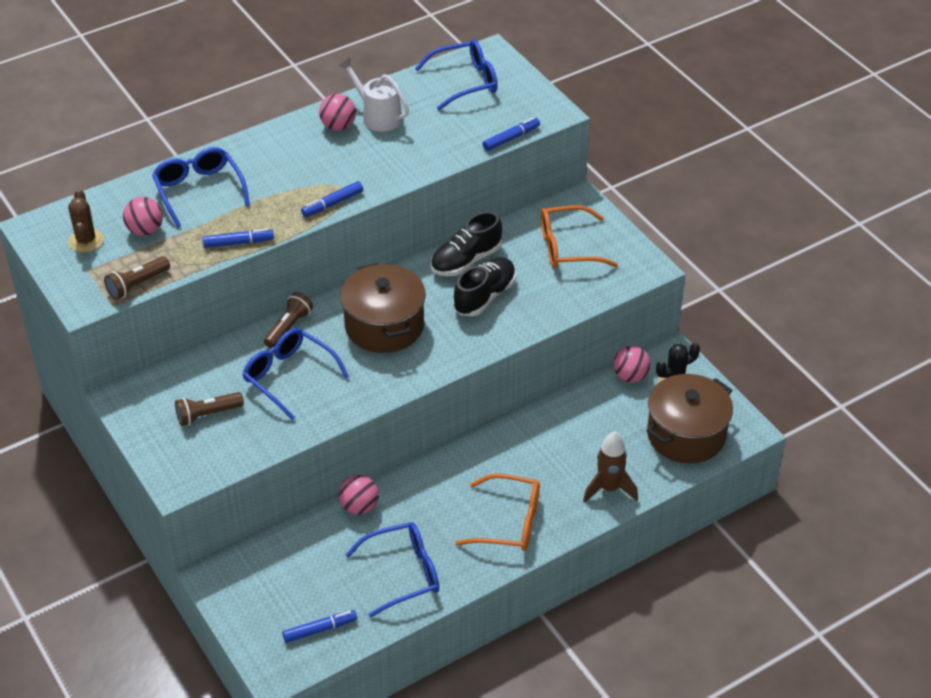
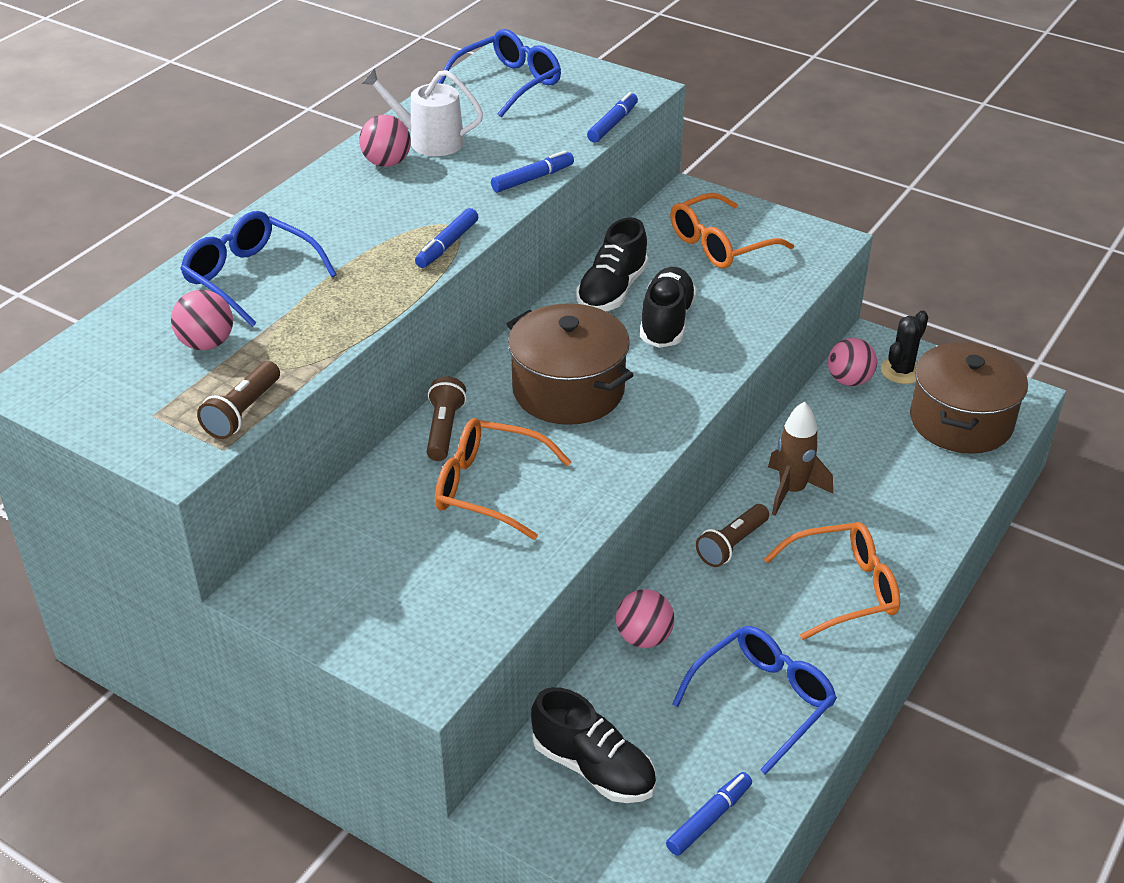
camera: 25 degrees left, 5 degrees down
brown cactus [68,189,104,252] -> none
brown flashlight [175,392,244,426] -> brown flashlight moved to [696,504,769,567]
blue marker [202,228,274,248] -> blue marker moved to [491,150,574,192]
blue glasses [243,328,349,420] -> orange glasses [435,418,571,540]
brown rocket [583,431,638,503] -> brown rocket moved to [768,401,833,516]
none -> black shoe [531,687,656,803]

